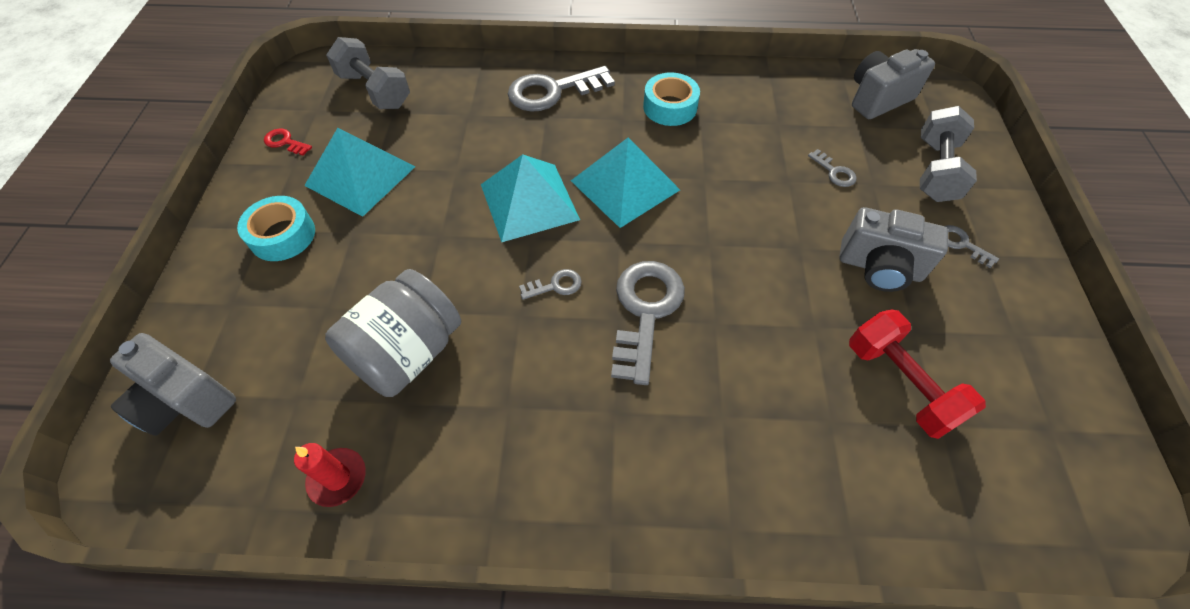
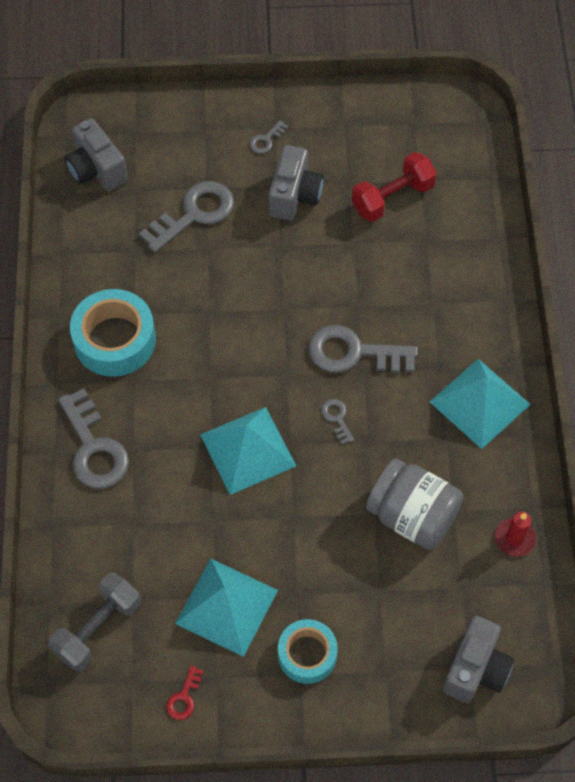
camera: 95 degrees left, 5 degrees up
turquoise pyramid [571,138,680,228] -> turquoise pyramid moved to [430,359,531,449]
turquoise tape [643,73,700,126] -> turquoise tape [70,289,156,377], size x1.54
grey key [808,149,857,187] -> grey key [139,181,234,253], size x2.18
grey dumbbell [920,106,977,202] -> none

